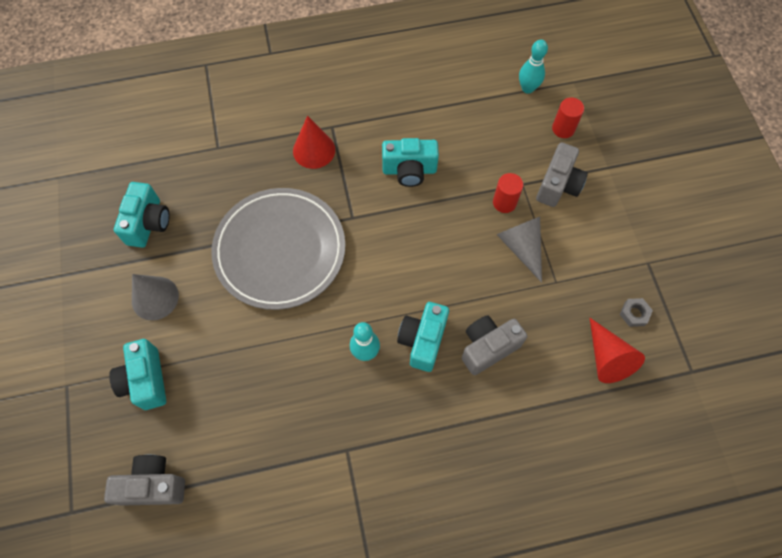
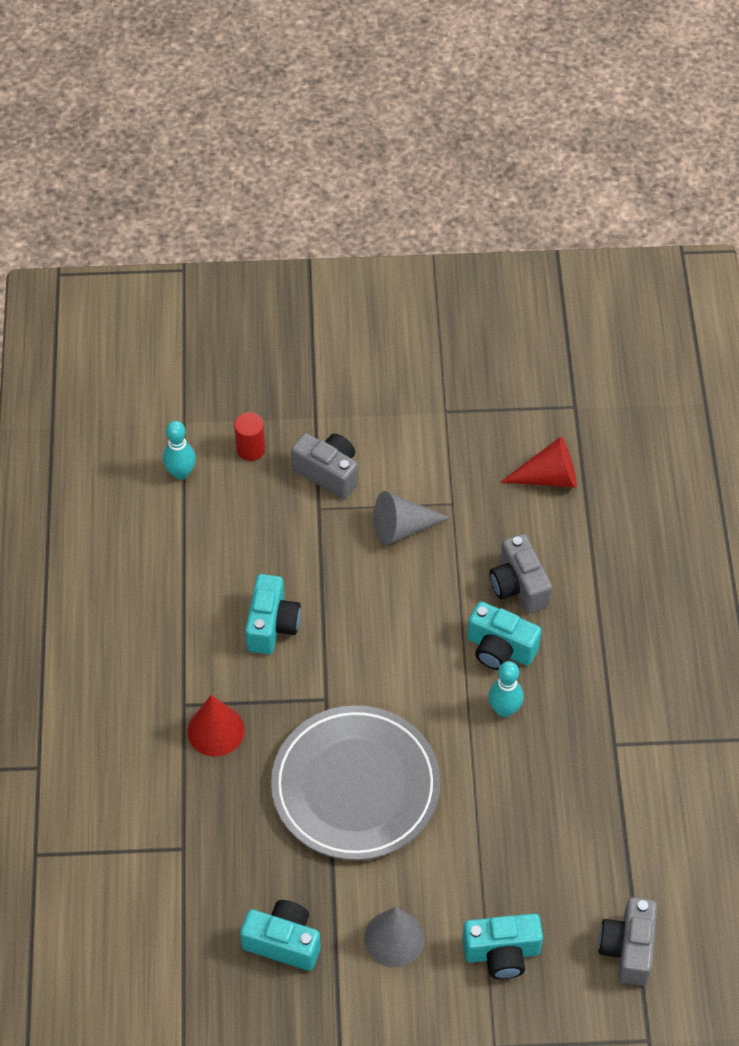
camera: 80 degrees left, 10 degrees down
red cylinder [493,173,523,213] -> none
grey nut [620,298,653,327] -> none

